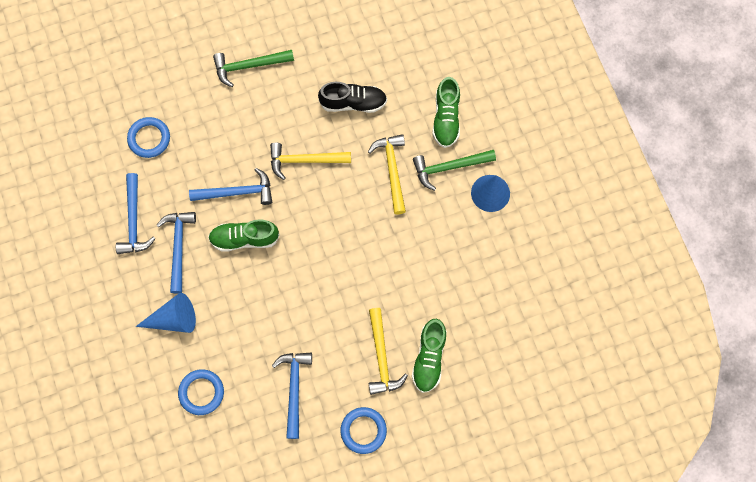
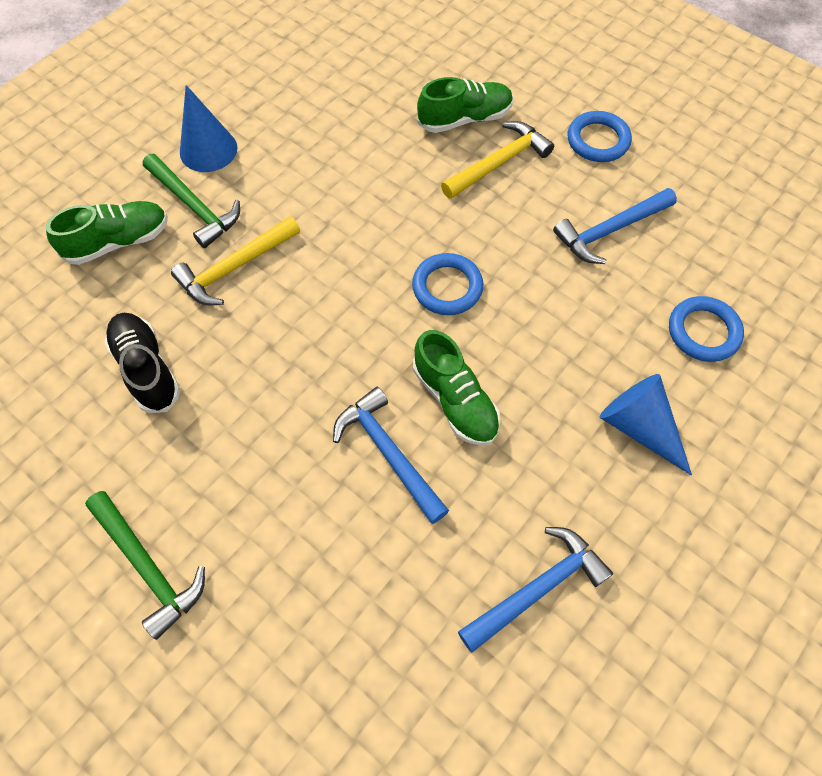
camera: 120 degrees left, 10 degrees down
blue ring [127,117,170,158] -> blue ring moved to [412,253,483,315]
blue hammer [157,212,196,293] -> none
yellow hammer [270,143,351,180] -> none

